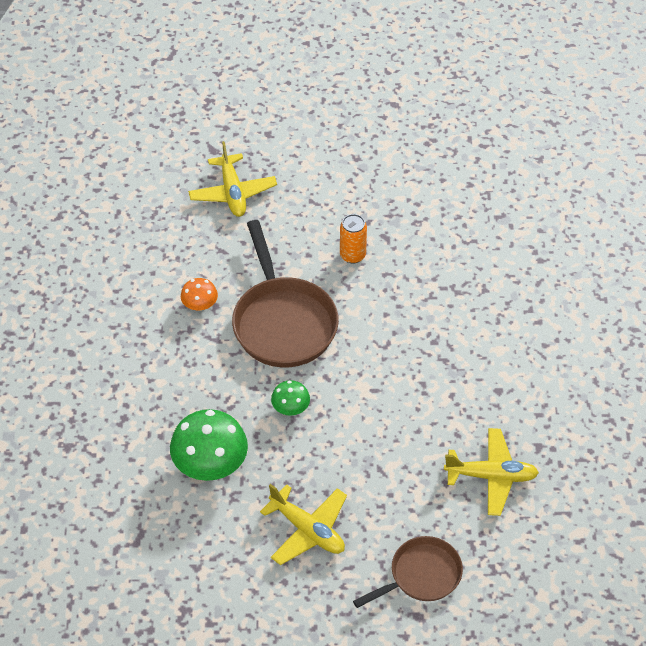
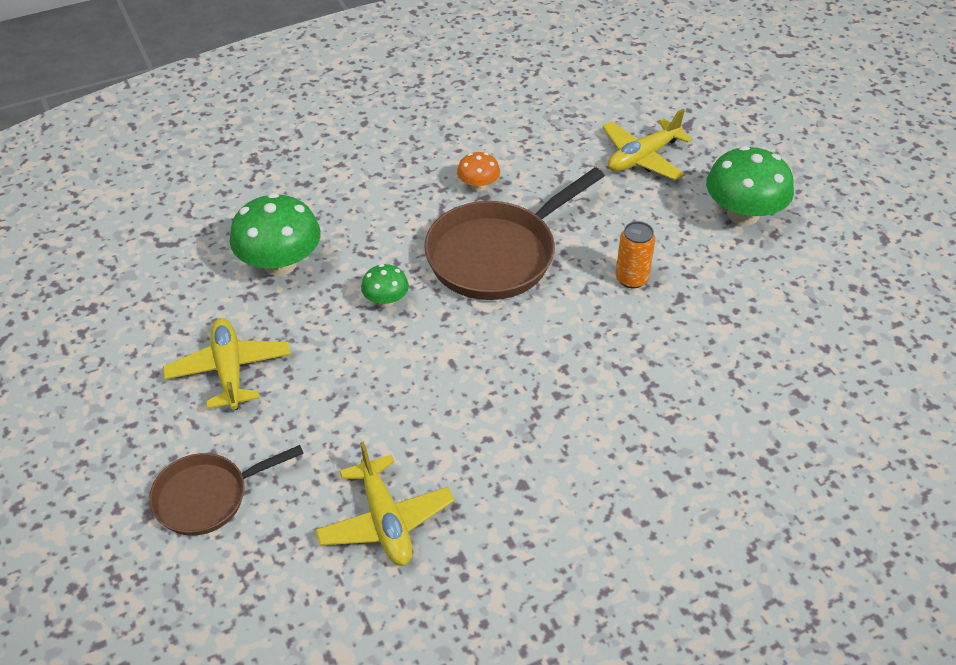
camera: 65 degrees right, 5 degrees down
yellow plane [260,484,347,565] -> yellow plane turned 150 degrees clockwise [163,318,291,410]
brown pan [353,536,463,608] -> brown pan turned 120 degrees clockwise [149,445,304,536]
none -> green mushroom [706,146,794,225]

